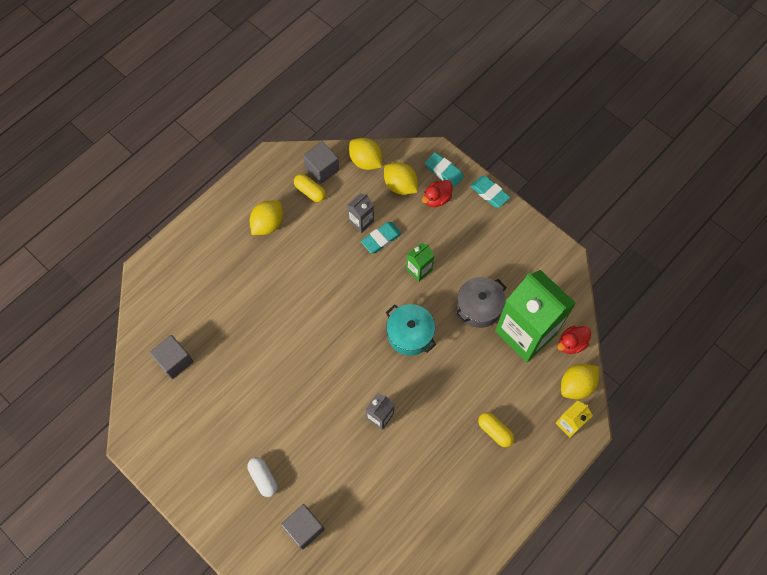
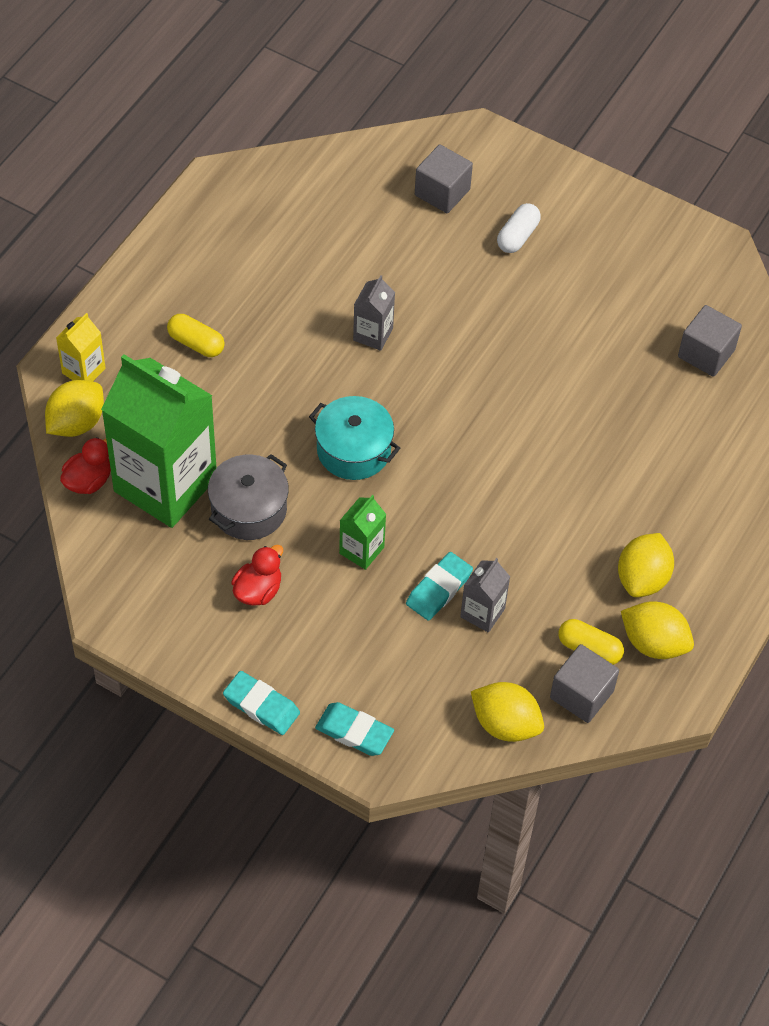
camera: 165 degrees right, 10 degrees down
white capsule [247,457,277,497] -> white capsule turned 75 degrees clockwise [497,203,541,253]
yellow lemon [384,162,418,195] -> yellow lemon moved to [621,601,694,659]
red duck [422,180,453,207] -> red duck moved to [231,545,283,606]

